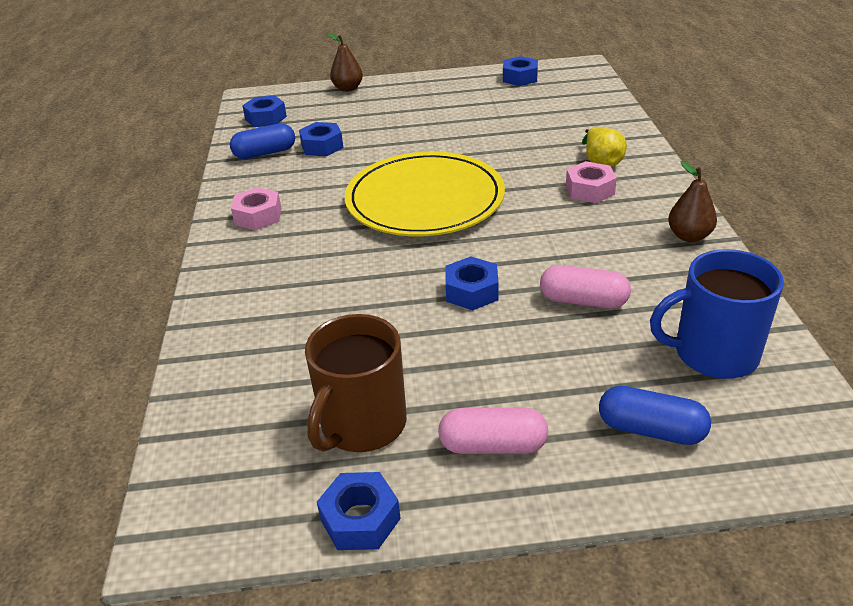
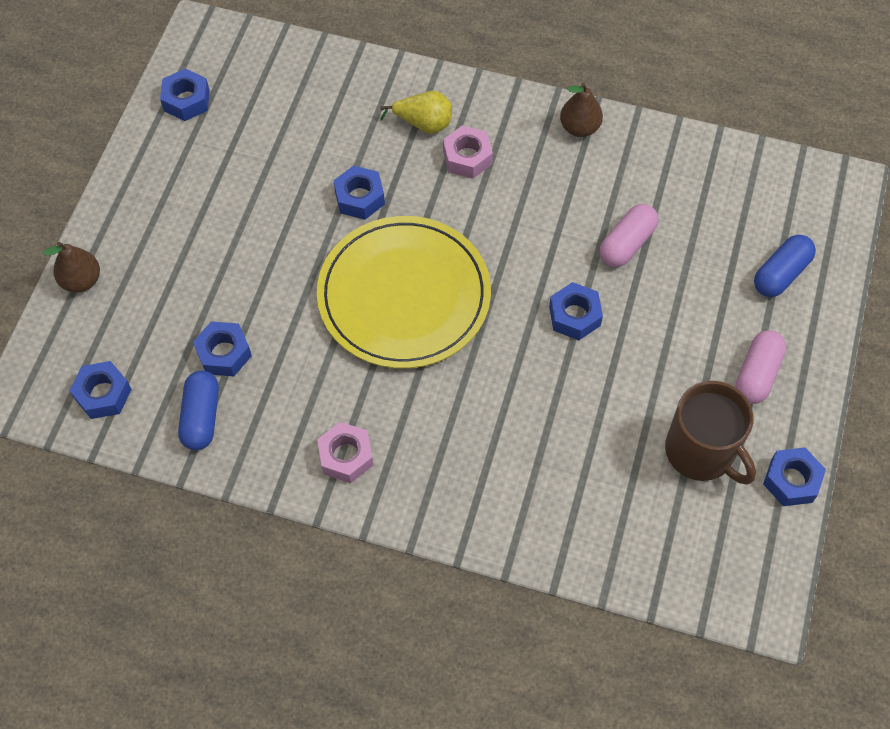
camera: 70 degrees left, 25 degrees up
blue mug [650,249,784,379] -> none
none -> blue nut [334,165,385,220]

